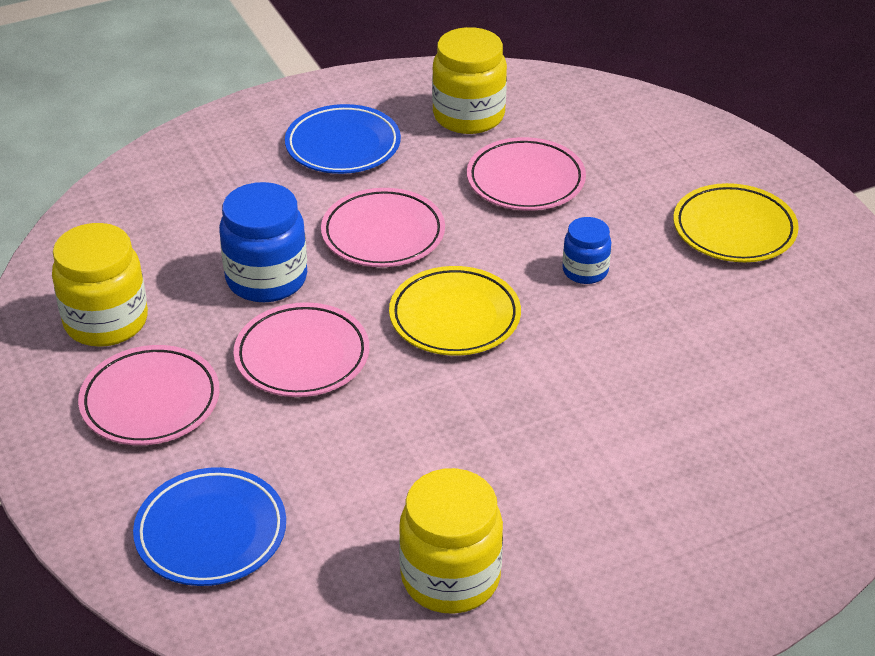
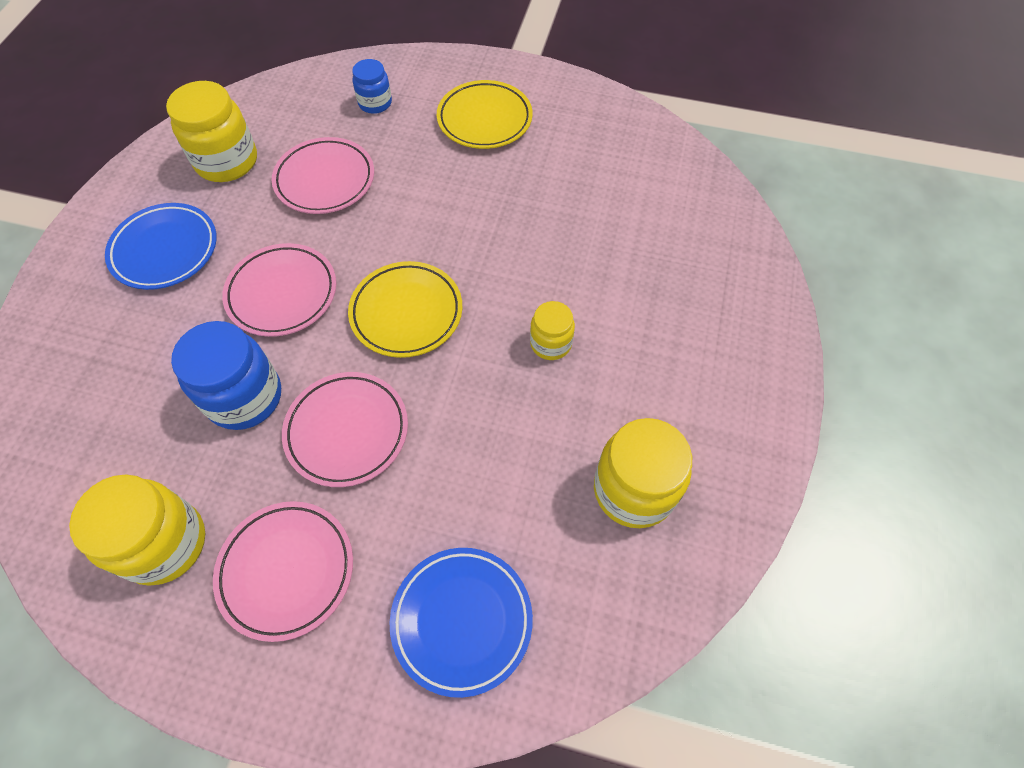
camera: 50 degrees left, 20 degrees up
blue jar [563,217,612,284] -> blue jar moved to [352,59,392,114]
none -> yellow jar [530,301,575,360]

